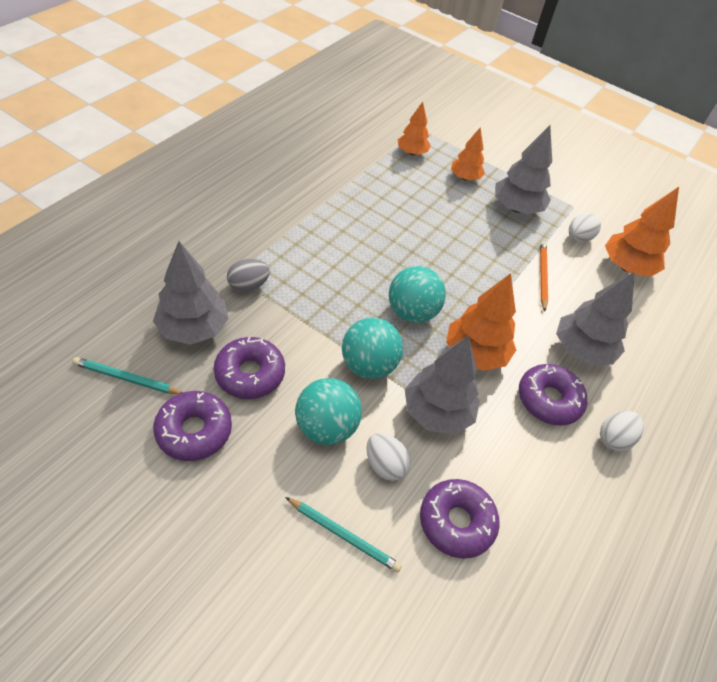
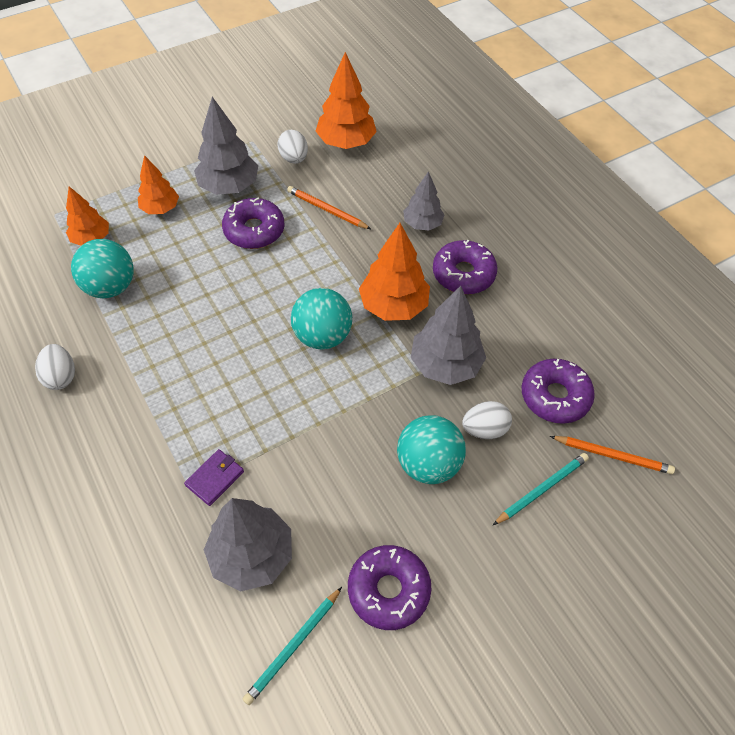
camera: 60 degrees left, 5 degrees up
purple donut [214,337,285,399] -> purple donut moved to [222,197,284,249]
grey egg [227,259,270,292] -> purple wallet [184,449,244,506]
turquoise ball [342,318,403,379] -> turquoise ball moved to [71,239,133,298]
grey tree [556,272,634,365] -> grey tree [403,171,445,231], size x0.63
white egg [600,411,644,452] -> white egg moved to [35,344,75,390]
none -> orange pencil [550,436,675,474]

